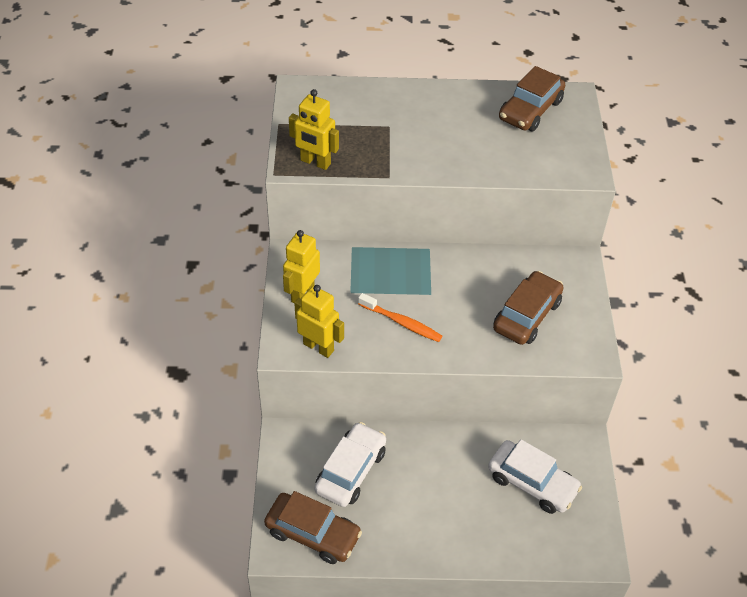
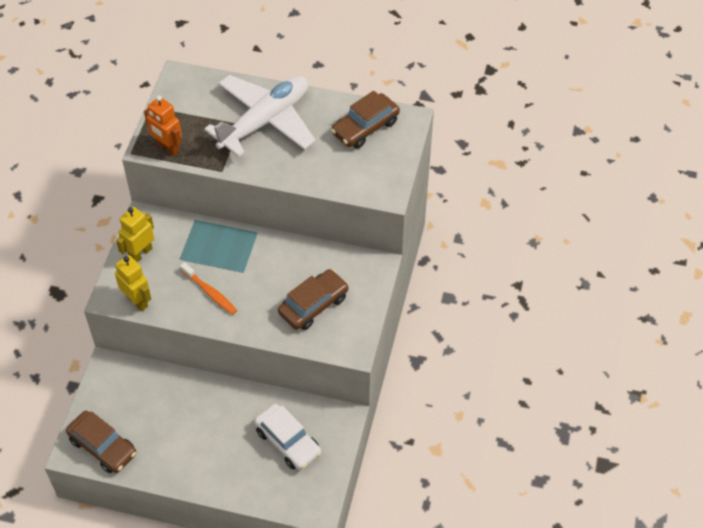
camera: 15 degrees right, 5 degrees up
yellow robot [289,89,339,170] -> orange robot [144,96,182,156]
white car [314,422,386,507] -> none
none -> white plane [204,75,316,157]

